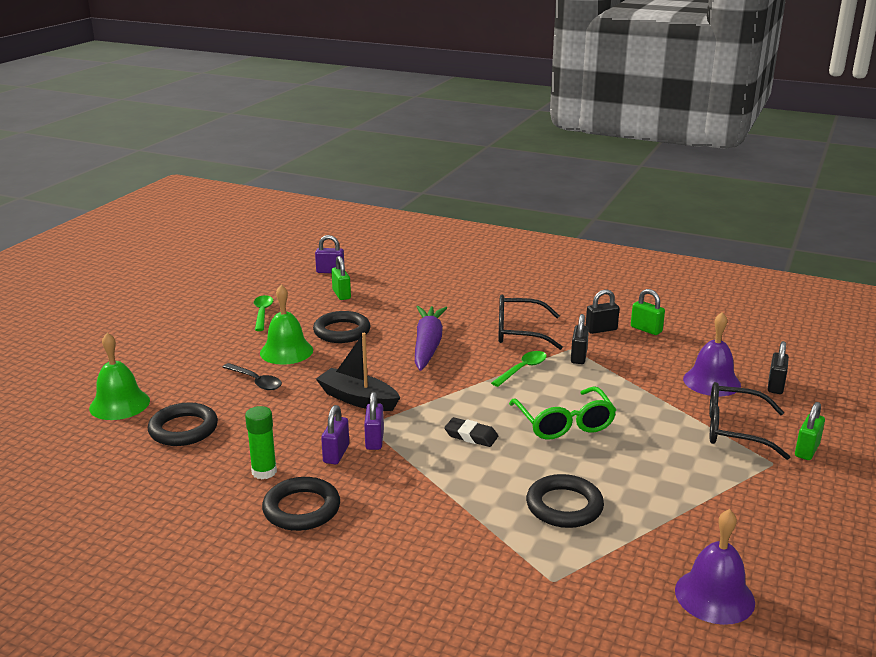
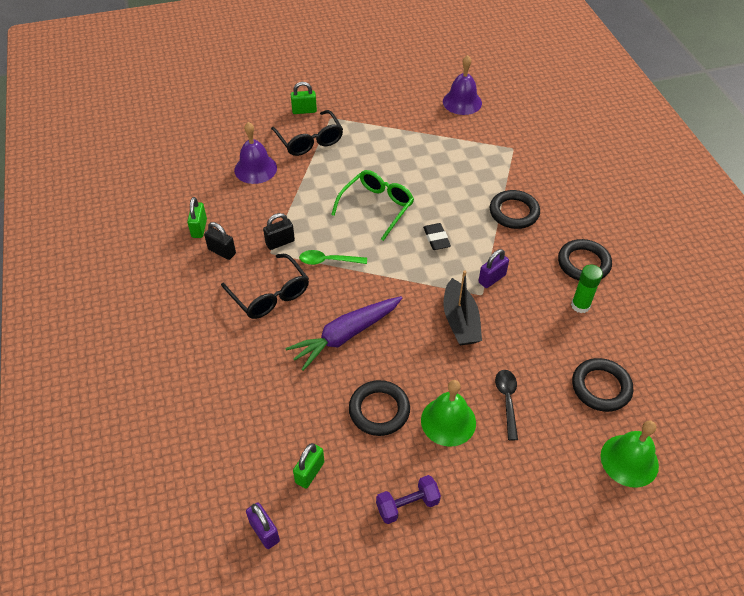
camera: 130 degrees left, 25 degrees up
green spoon [254,295,273,331] -> purple dumbbell [376,475,441,524]
purple padlock [321,405,349,465] -> none
black ring [526,474,604,528] -> black ring moved to [490,190,540,229]
black padlock [768,341,789,394] -> none

